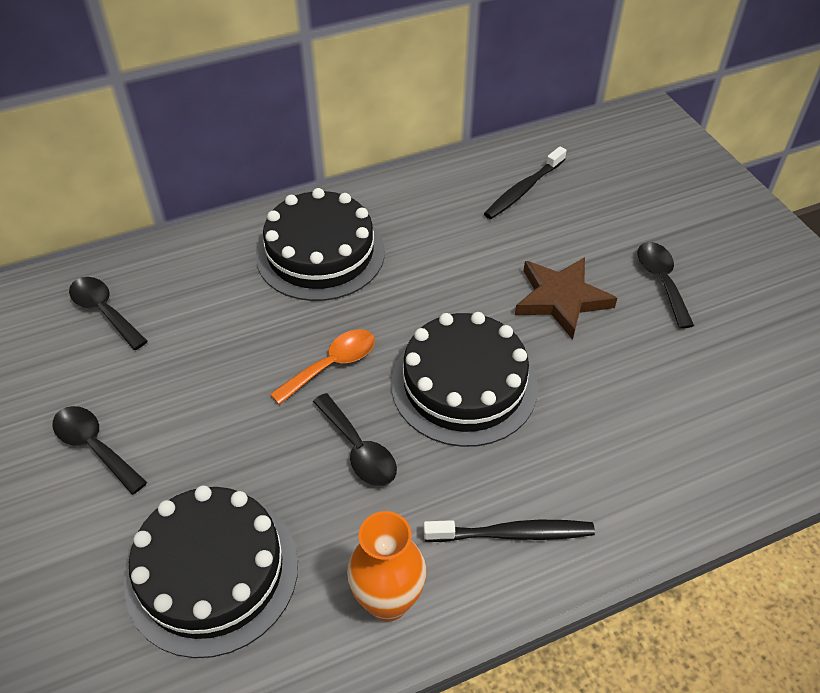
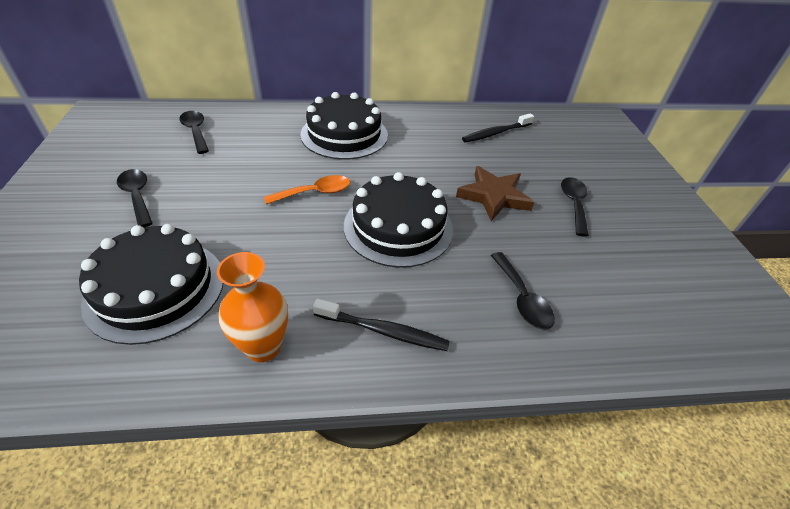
camera: 15 degrees right, 5 degrees down
black spoon [313,393,397,486] -> black spoon moved to [491,252,555,330]

